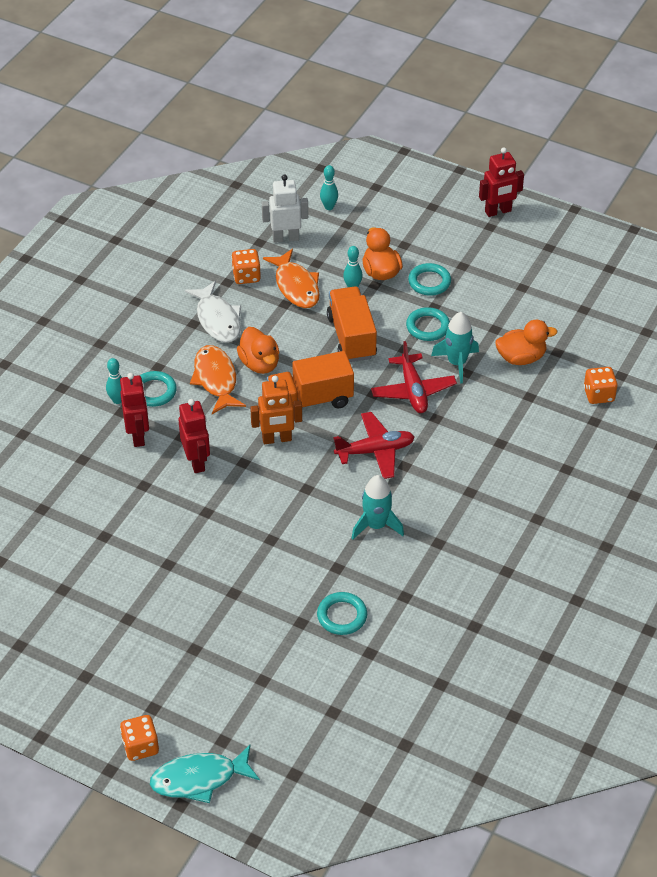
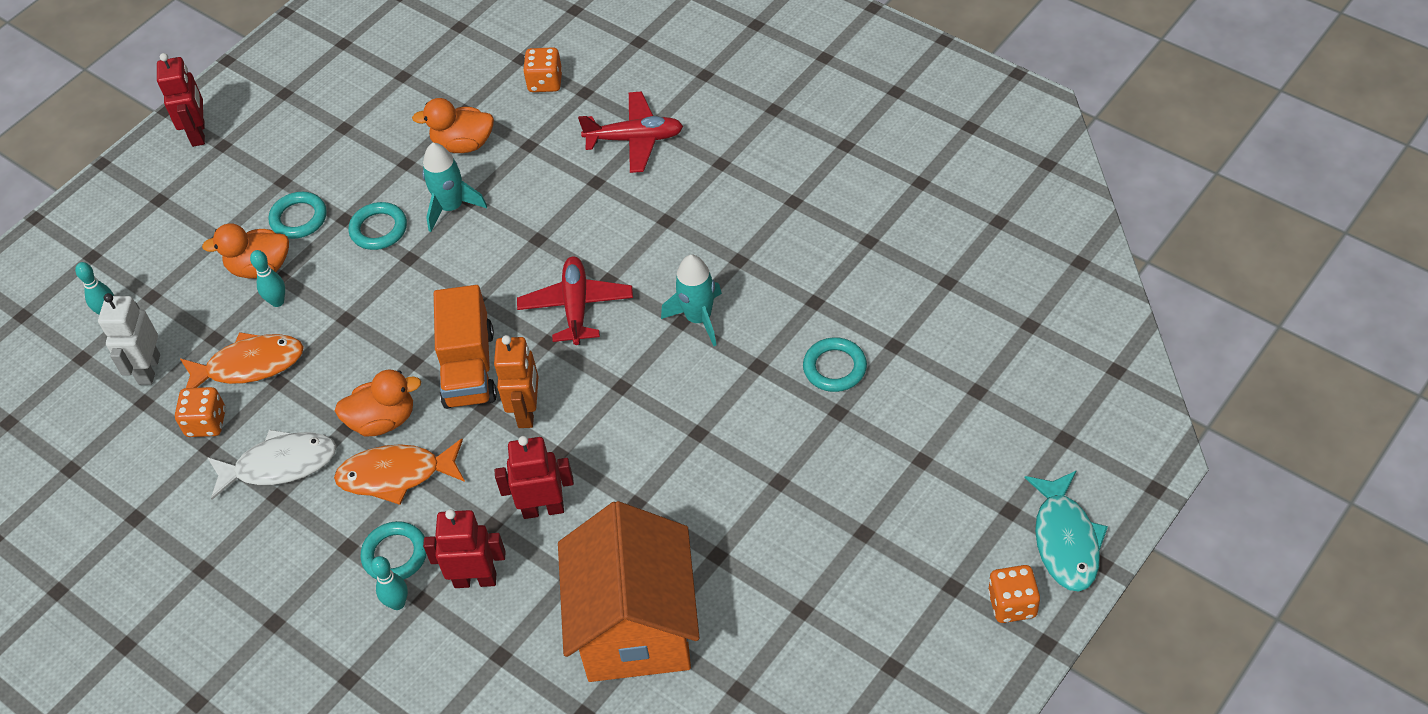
camera: 75 degrees left, 5 degrees up
orange truck [327,286,377,362] -> none
red plane [371,341,457,413] -> red plane moved to [578,91,683,173]
orange duck [495,320,557,365] -> orange duck turned 90 degrees counterclockwise [412,98,494,153]
none -> orange house [558,501,699,682]

